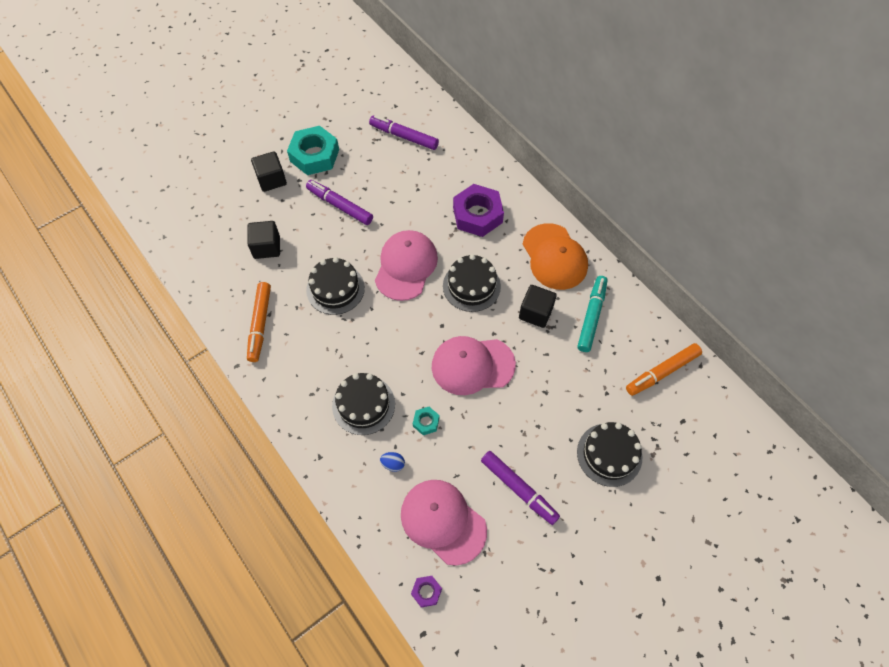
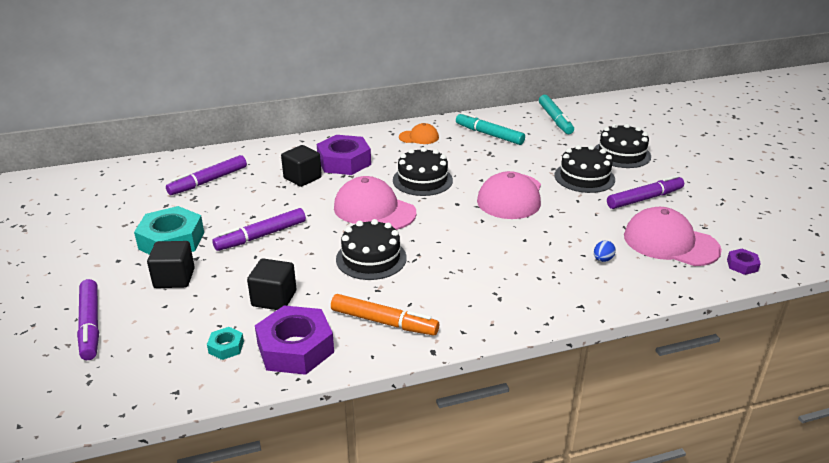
camera: 70 degrees left, 30 degrees down
black cake [332,373,395,435] -> black cake moved to [554,145,615,193]
pink cap [401,480,487,566] -> pink cap turned 60 degrees clockwise [624,207,722,266]
turquoise nut [413,407,440,435] -> turquoise nut moved to [207,327,244,360]
black cube [519,285,557,328] -> black cube moved to [281,145,322,187]
orange cap [523,223,588,290] -> orange cap [399,123,439,144], size x0.54
orange marker [626,343,702,396] -> turquoise marker [539,95,574,134]
none -> purple marker [77,279,99,360]
none -> purple nut [255,306,334,375]

